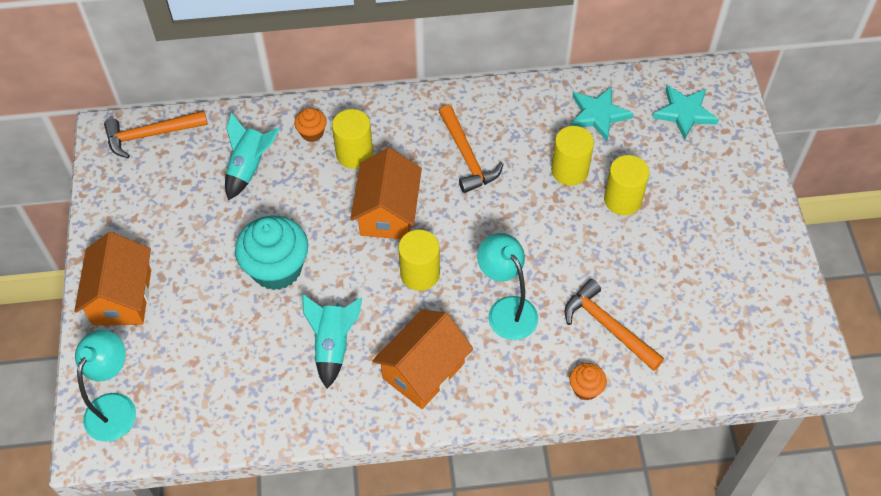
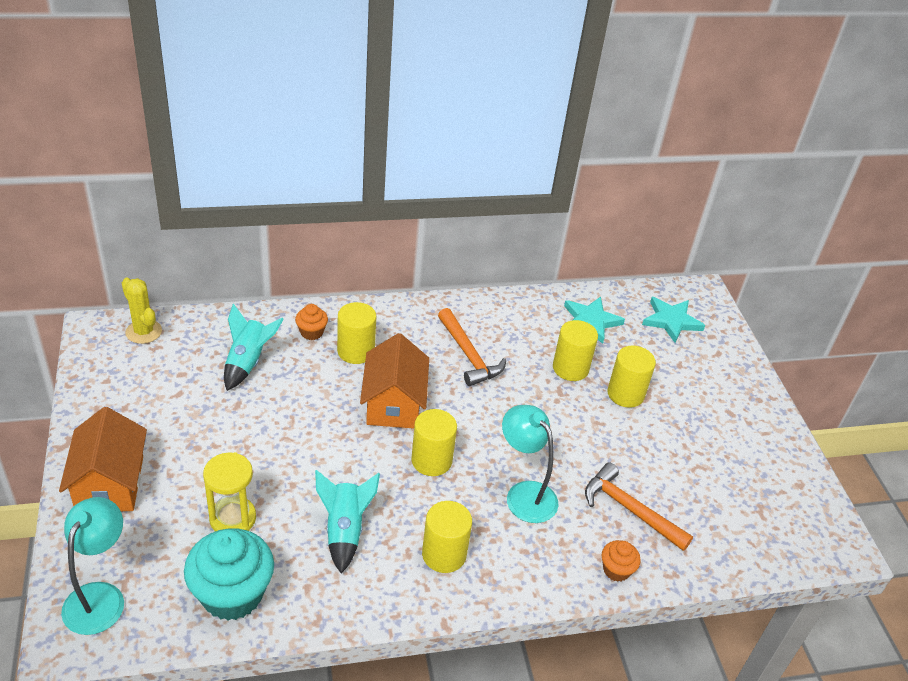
camera: 10 degrees left, 15 degrees down
orange hammer [104,110,208,158] -> yellow cactus [122,278,162,344]
turquoise cupcake [235,216,308,290] -> turquoise cupcake moved to [184,528,274,621]
orange house [372,310,473,409] -> yellow cylinder [422,501,472,573]
none -> yellow hourglass [203,452,256,531]

